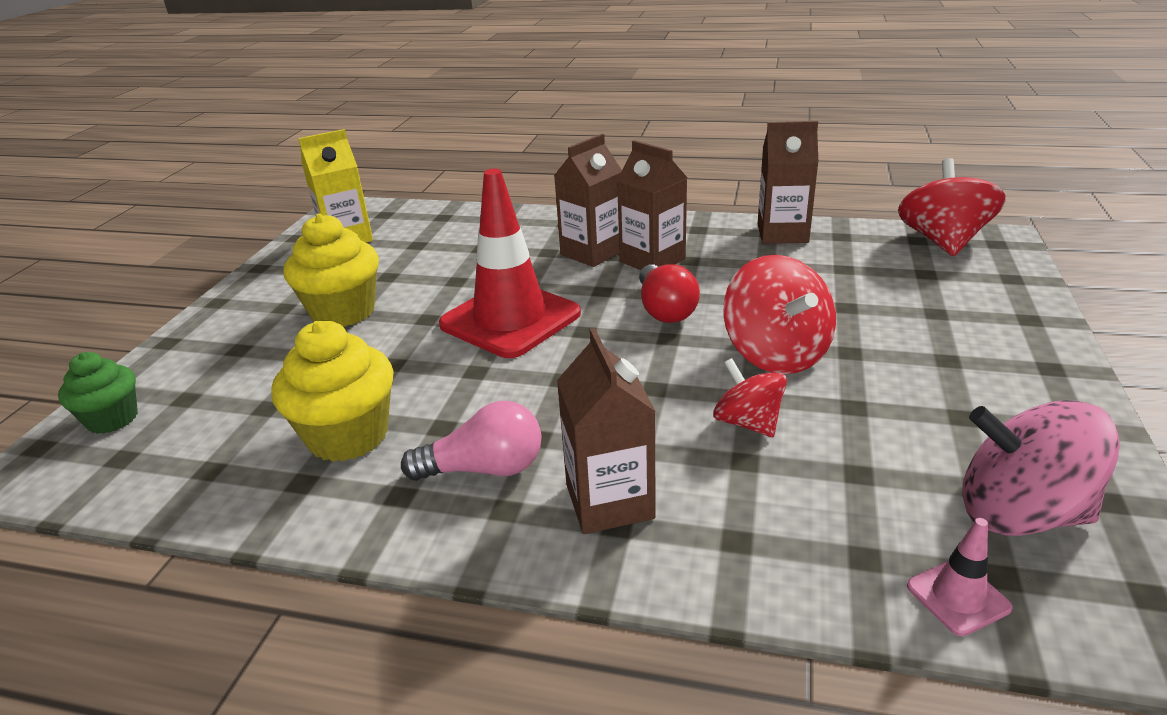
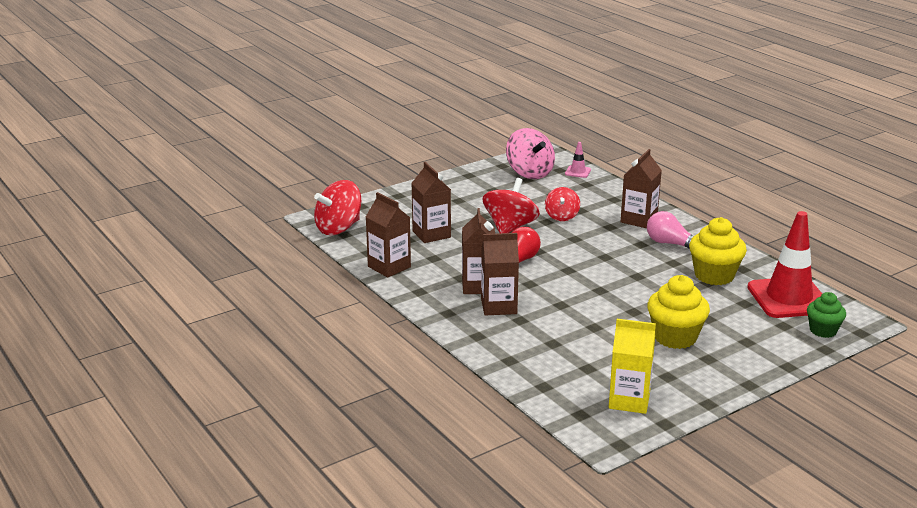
camera: 140 degrees left, 5 degrees down
red traffic cone [439,169,581,358] -> red traffic cone moved to [747,211,822,318]
none -> brown carton [411,162,451,243]

